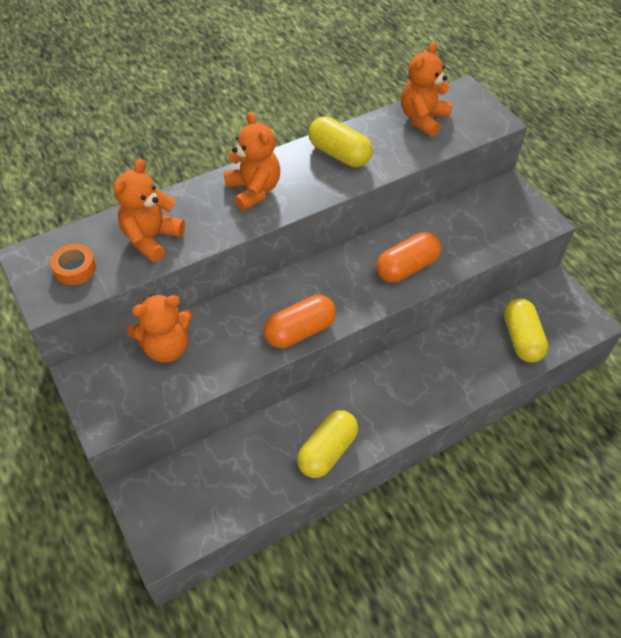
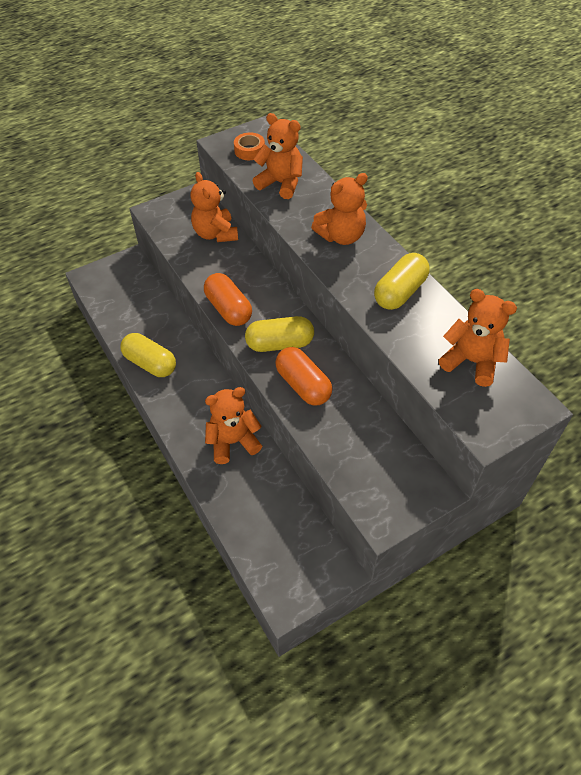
camera: 90 degrees right, 0 degrees up
yellow capsule [504,299,548,363] -> yellow capsule moved to [245,316,314,352]
none -> orange teddy bear [205,387,262,464]

